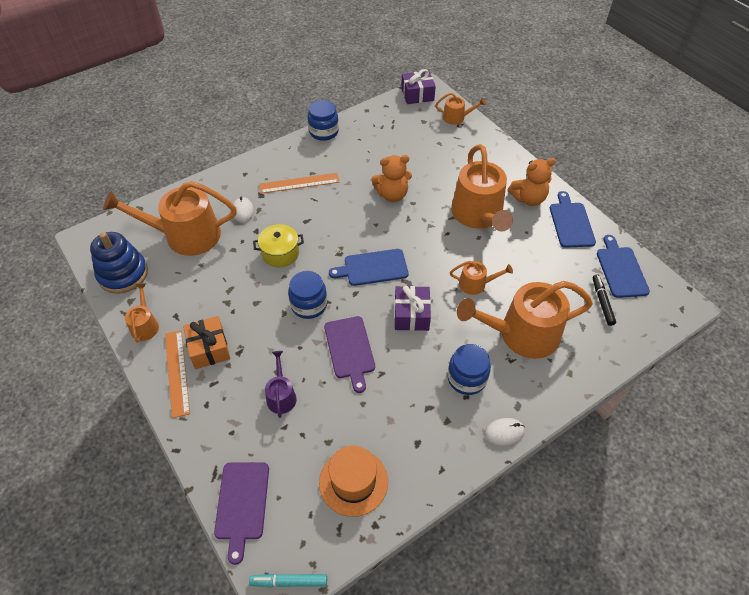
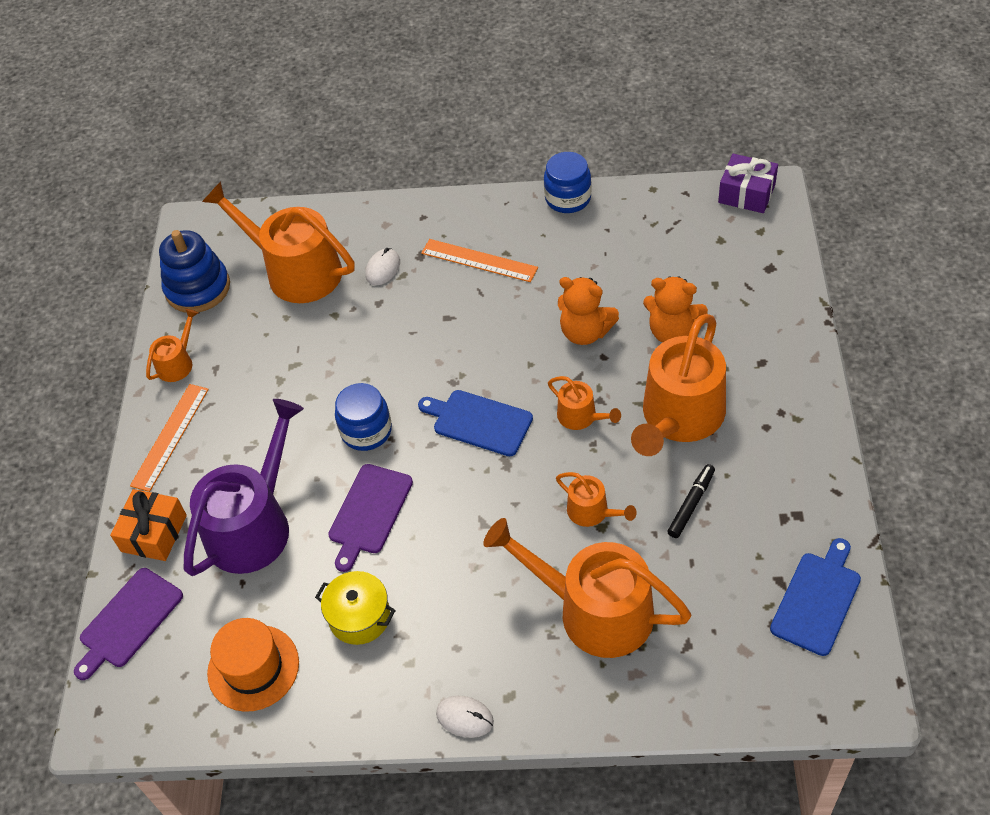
camera: 40 degrees right, 0 degrees up
orange gift [183,316,230,369] -> orange gift moved to [110,489,187,561]
turquoise marker [249,574,327,587] -> none
yellow pot [253,224,304,267] -> yellow pot moved to [315,571,396,645]
purple watering can [265,351,297,418] -> purple watering can [184,399,304,576], size x2.12
purple gift [394,286,431,331] -> none
orange watering can [435,93,486,125] -> orange watering can moved to [548,376,621,430]
blue jar [447,344,491,395] -> none
orange teddy bear [508,158,556,206] -> orange teddy bear moved to [643,276,708,343]
blue cutting board [550,191,596,248] -> none
black marker [593,275,616,326] -> black marker moved to [667,464,715,538]

